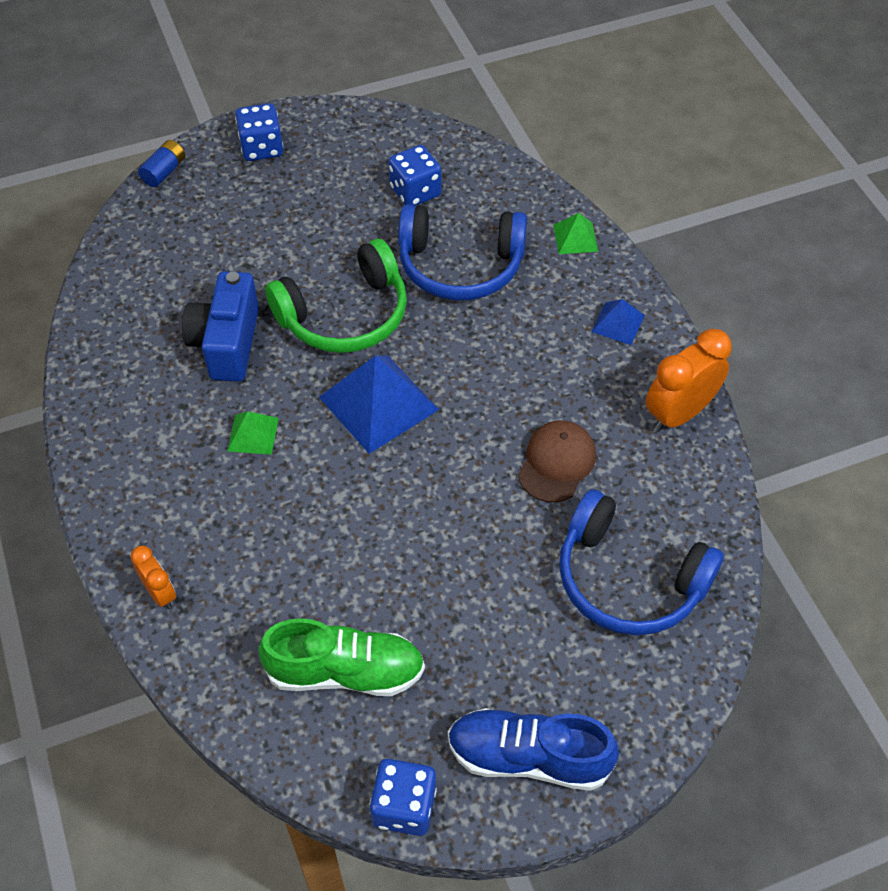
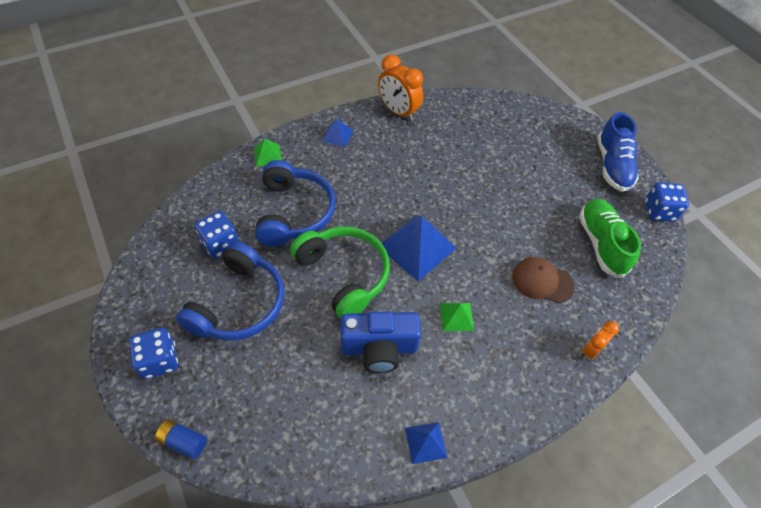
camera: 100 degrees left, 0 degrees up
brown cap [518,420,596,502] -> brown cap moved to [512,257,575,303]
blue headphones [559,489,724,635] -> blue headphones moved to [176,241,285,340]
none -> blue pyramid [405,422,447,464]

